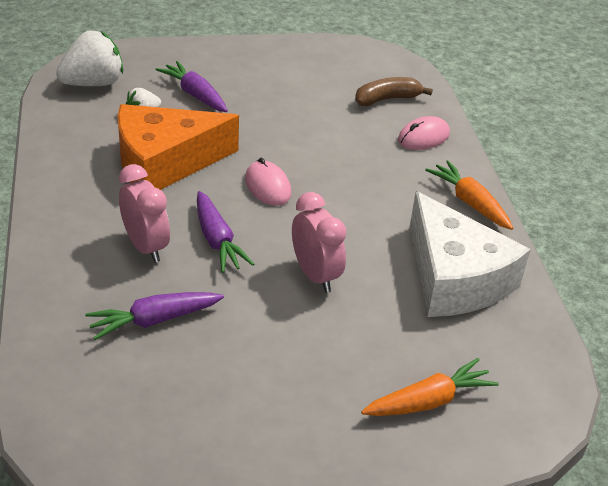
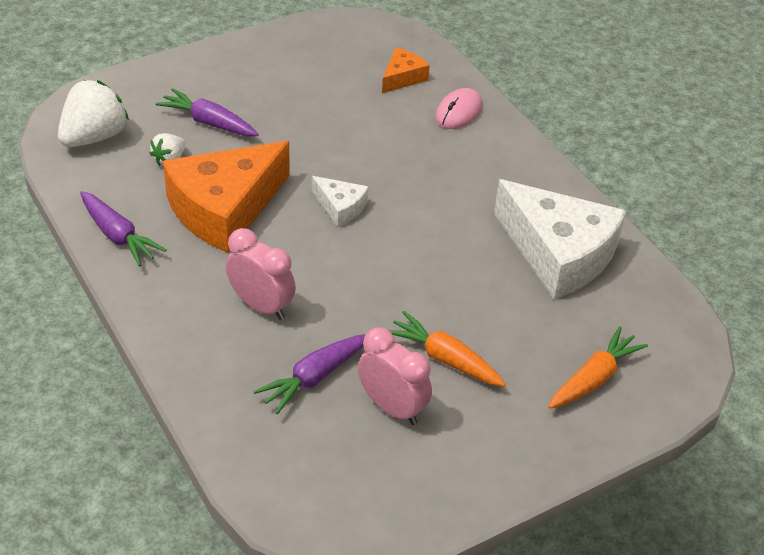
camera: 20 degrees left, 5 degrees up
purple carrot [197,191,254,273] -> purple carrot moved to [80,191,166,266]
pink mouse [245,158,291,206] -> white cheese [312,176,368,227]
pink clock [292,192,346,293] -> pink clock moved to [358,327,432,425]
brown banana [355,77,433,106] -> orange cheese [382,48,430,93]
orange carrot [425,160,513,230] -> orange carrot moved to [389,311,506,387]

